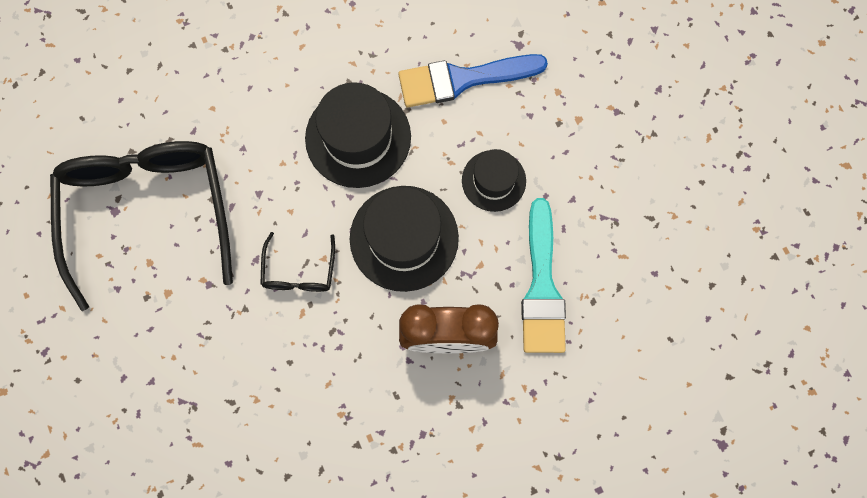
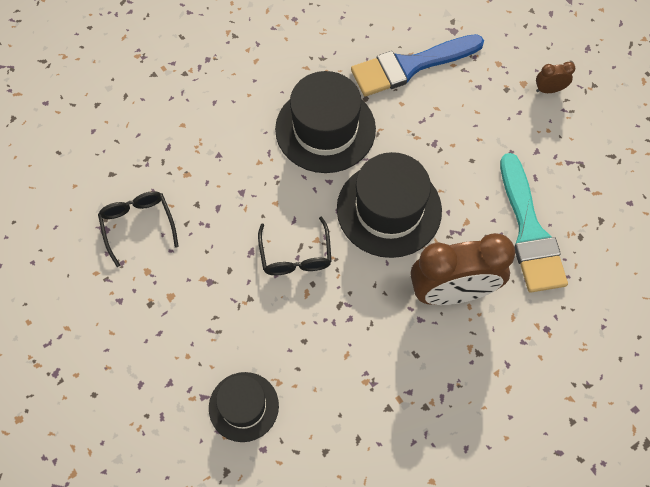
camera: 10 degrees left, 10 degrees down
black glasses [50,141,233,311] -> black glasses [98,191,179,267], size x0.43
black hat [462,149,526,212] -> black hat moved to [209,372,279,442]
none -> brown clock [536,62,575,93]

